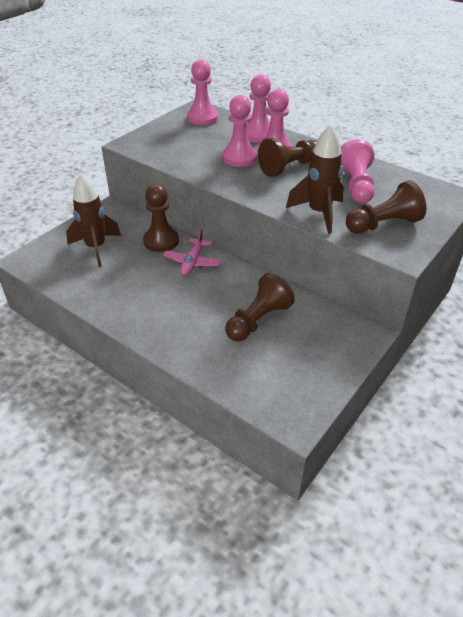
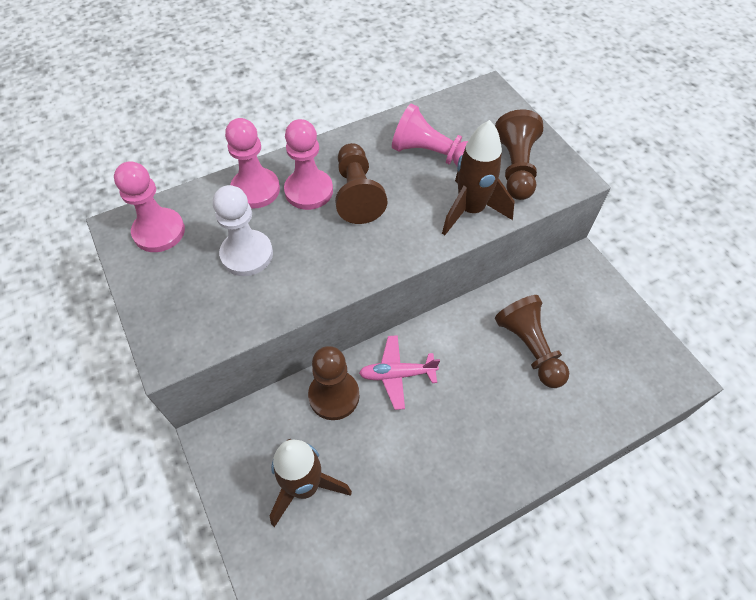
camera: 65 degrees left, 15 degrees up
pink plane [163,229,222,275] -> pink plane turned 135 degrees clockwise [359,335,440,410]
pink pawn [222,95,257,167] -> none
none -> white pawn [213,185,273,276]

